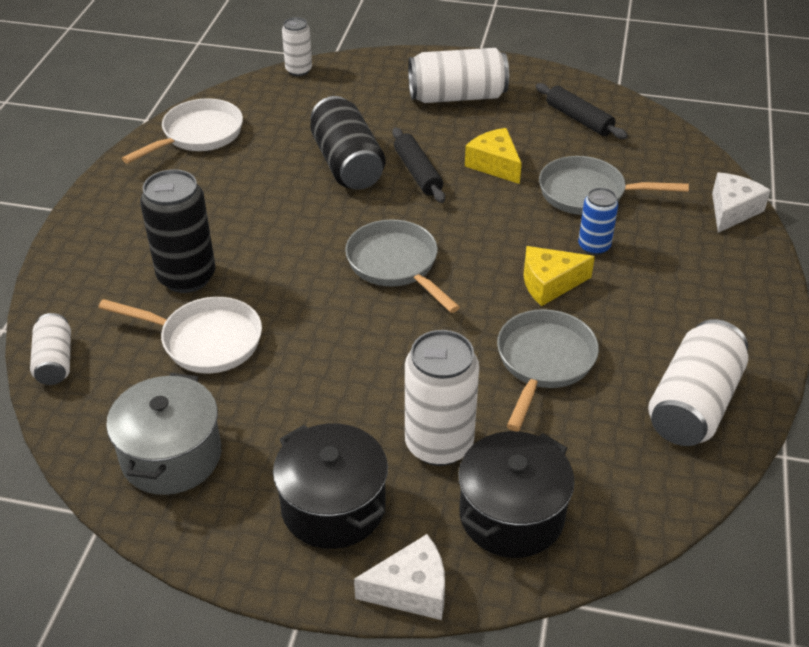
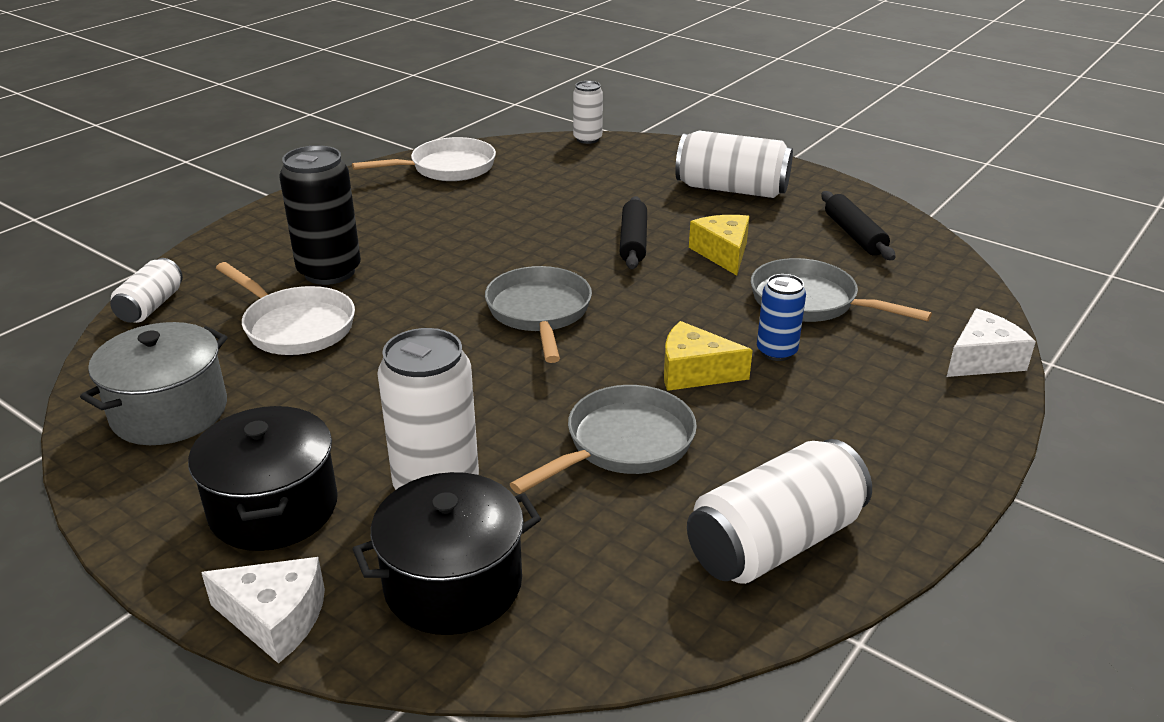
camera: 25 degrees right, 10 degrees down
black can [310,96,385,190] -> none

